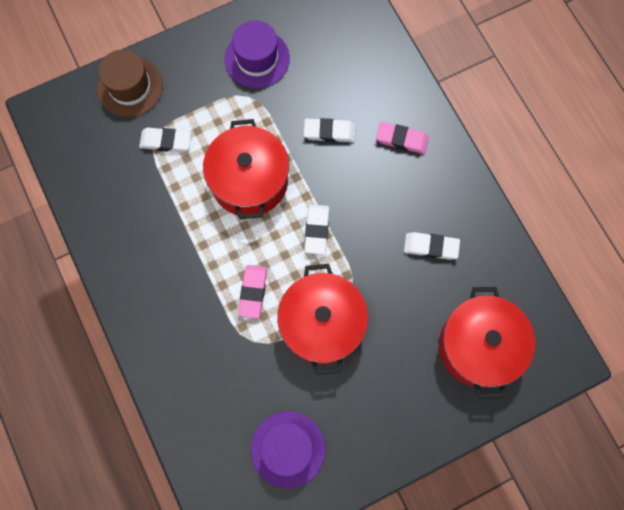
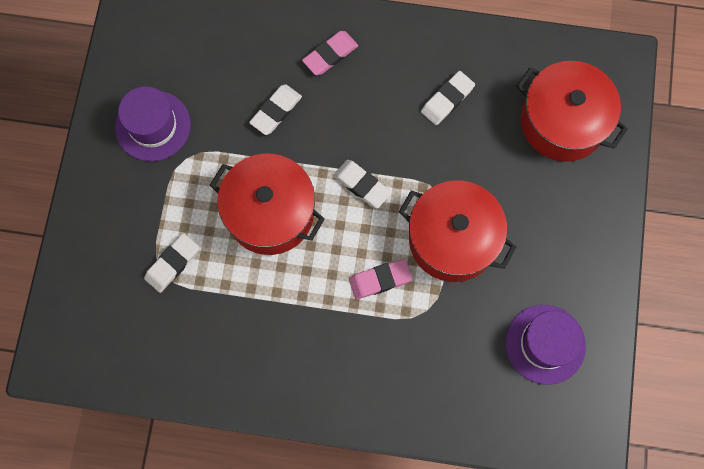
camera: 55 degrees left, 0 degrees up
brown hat [97,49,163,117] -> none
pink eraser [238,265,267,318] -> pink eraser turned 60 degrees counterclockwise [349,259,413,300]

